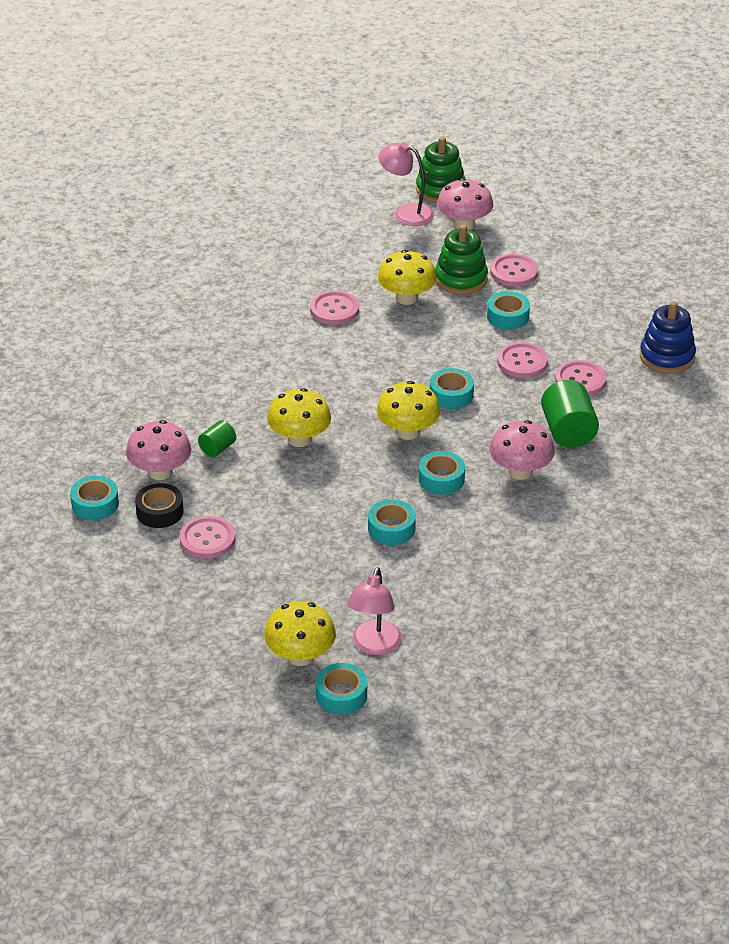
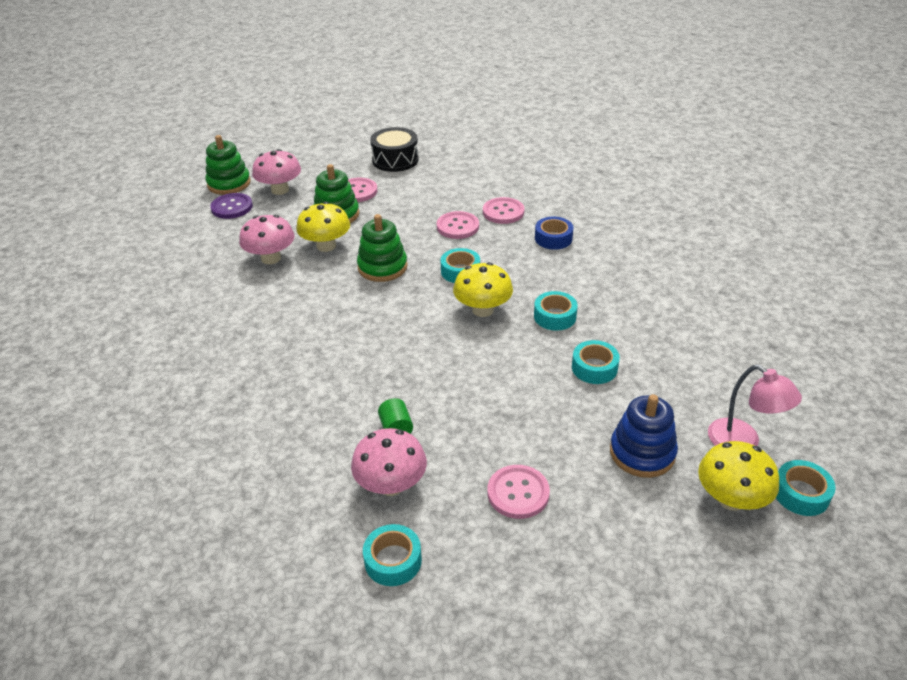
camera: 55 degrees left, 0 degrees up
black tape [135,483,183,528] -> none
yellow mushroom [267,388,331,447] -> none
pink button [310,291,359,325] -> none
pink lamp [378,142,434,226] -> purple button [210,193,253,219]
turquoise tape [487,291,530,330] -> none
pink mushroom [489,420,555,480] -> pink mushroom moved to [239,215,295,264]
green cylinder [541,380,599,448] -> blue tape [535,217,573,250]
blue stacking toy [640,301,696,374] -> blue stacking toy moved to [610,394,678,478]
none -> green stacking toy [357,214,407,282]
none -> black drum [370,127,419,172]

